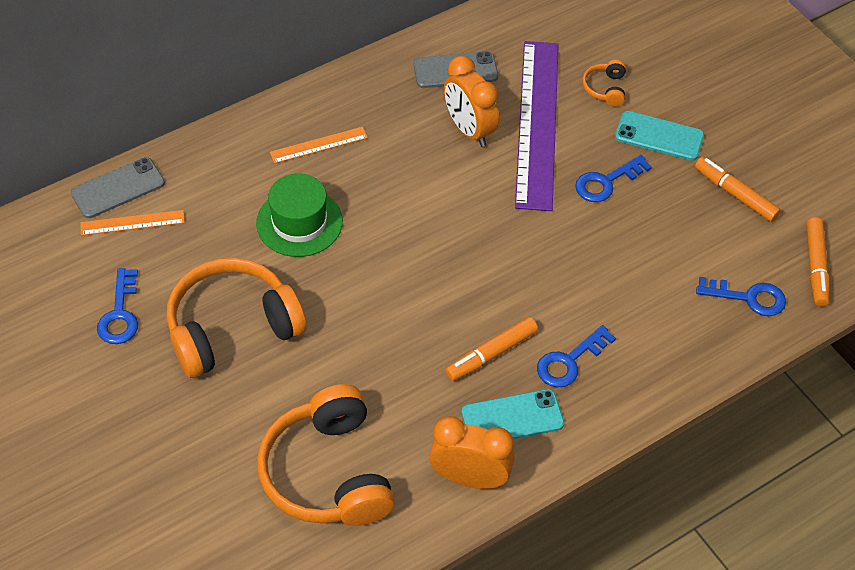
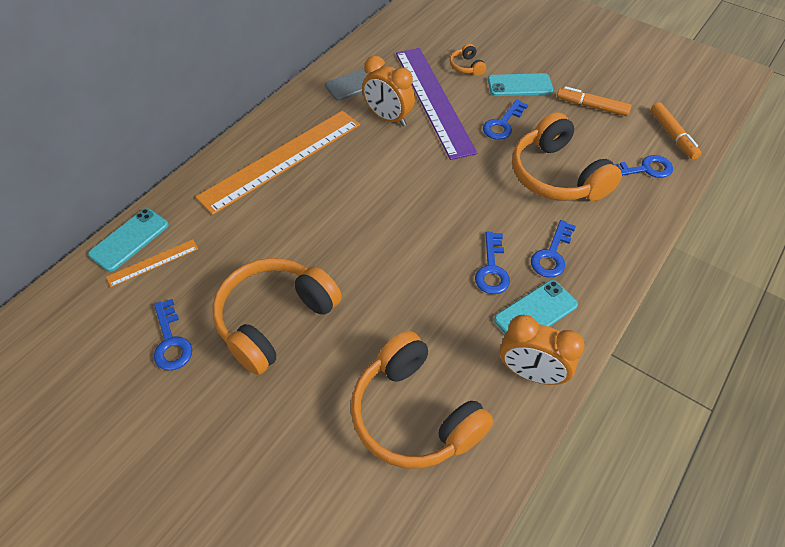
camera: 20 degrees left, 0 degrees up
grey phone [71,157,165,218] -> turquoise phone [88,208,169,272]
green hat [256,173,343,257] -> none
orange ruler [270,127,368,164] -> orange ruler [196,111,360,215], size x2.30
orange clock [429,416,515,489] -> orange clock turned 150 degrees counterclockwise [500,315,585,385]
orange marker [445,317,538,381] -> blue key [475,232,510,294]
none -> orange headphones [512,112,622,201]

